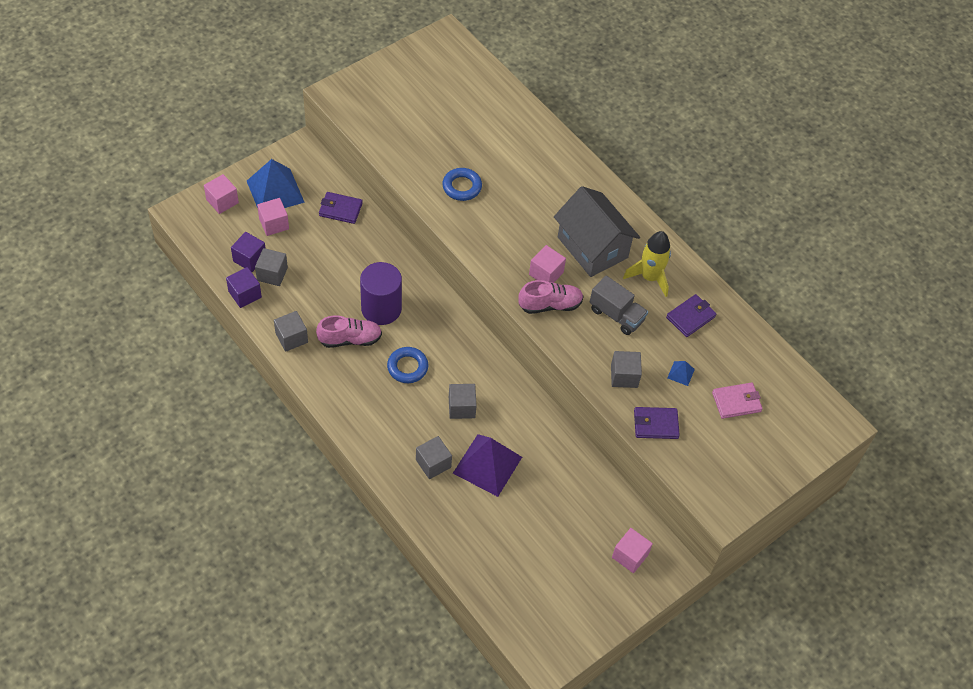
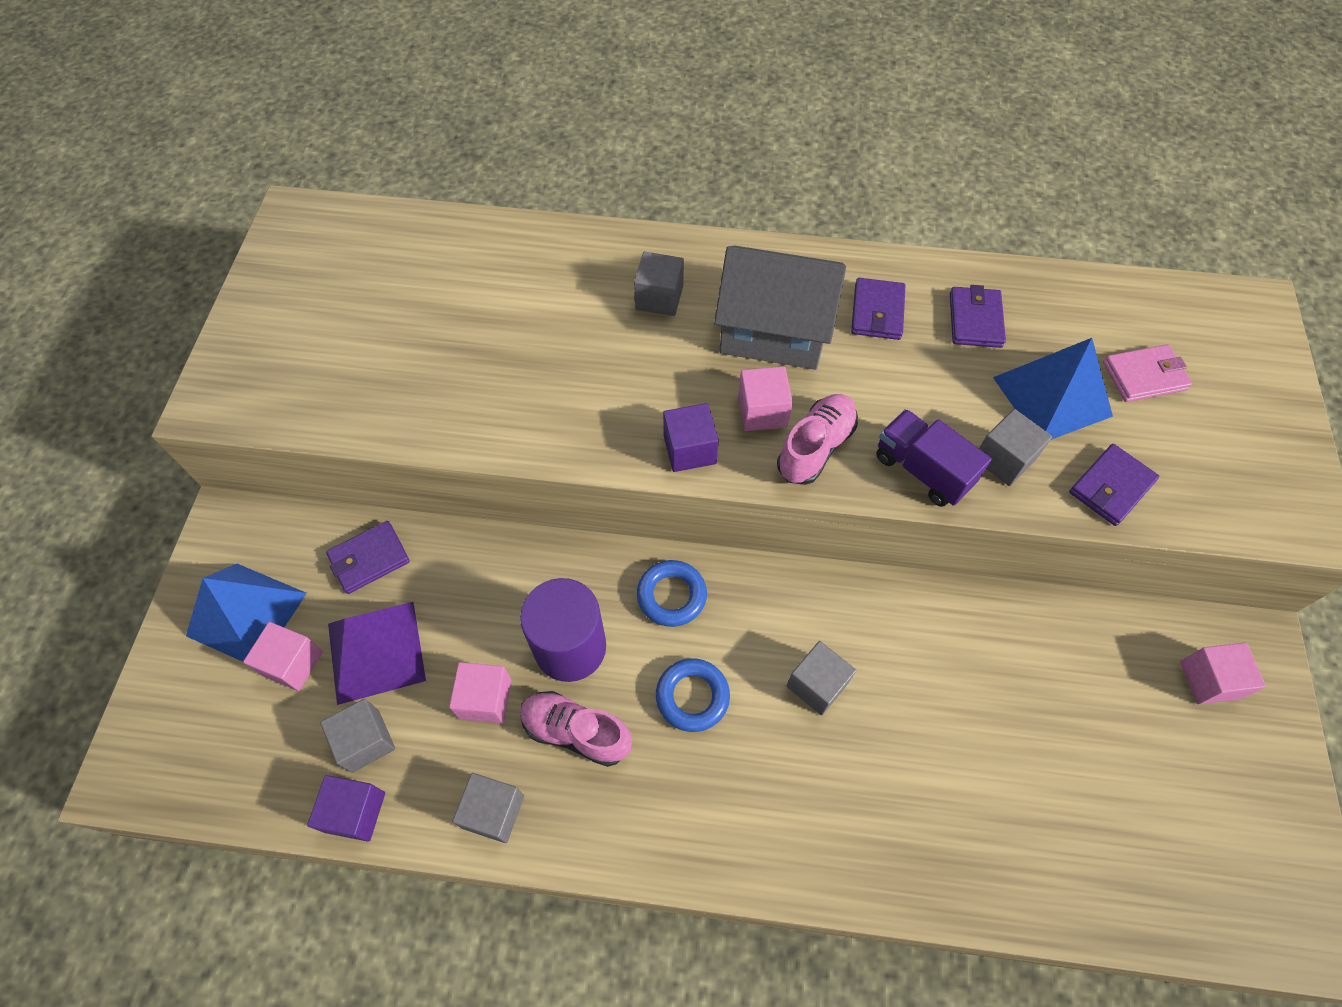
camera: 40 degrees left, 5 degrees up
pink cube [204,174,239,214] -> pink cube moved to [449,662,511,723]
purple cube [231,232,266,272] -> purple cube moved to [663,403,719,472]
pink shoe [316,315,382,348] -> pink shoe turned 105 degrees counterclockwise [520,691,632,767]
grey cube [416,436,452,479] -> grey cube moved to [634,252,684,316]
blue ring [442,168,482,201] -> blue ring moved to [637,560,707,627]
purple pyramid [453,434,522,497] -> purple pyramid moved to [328,602,426,705]
grey truck [590,276,648,335] -> none
yellow rocket [623,231,671,297] -> purple wallet [851,278,905,340]
blue pyramid [667,361,695,386] -> blue pyramid [993,338,1113,440], size x2.35
pink wallet [712,382,763,419] -> pink wallet turned 45 degrees clockwise [1103,344,1192,402]
none -> purple truck [876,409,992,507]

